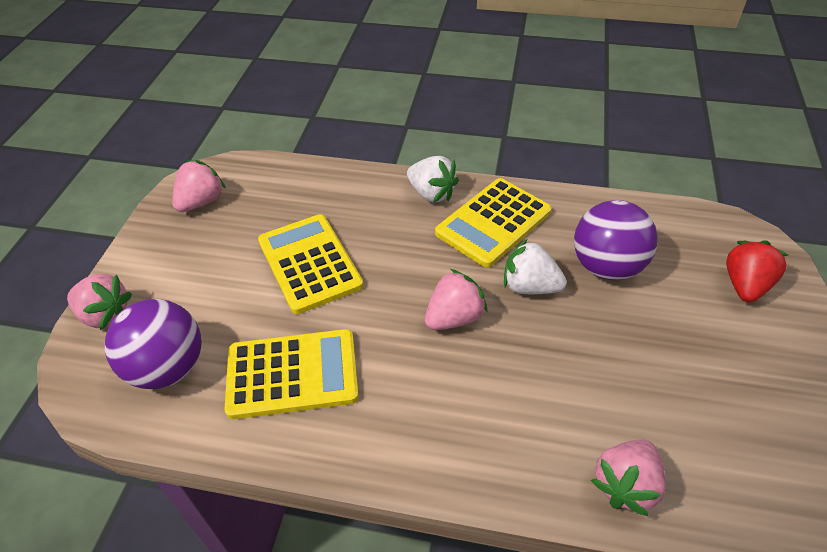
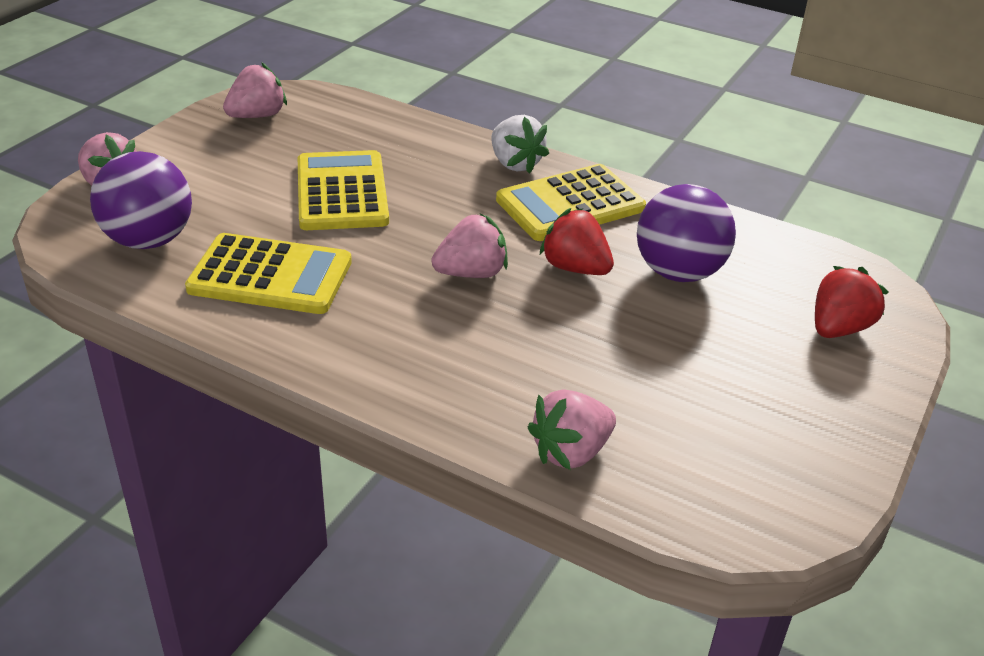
camera: 15 degrees right, 10 degrees down
white strawberry [504,239,567,294] -> red strawberry [540,208,614,275]

